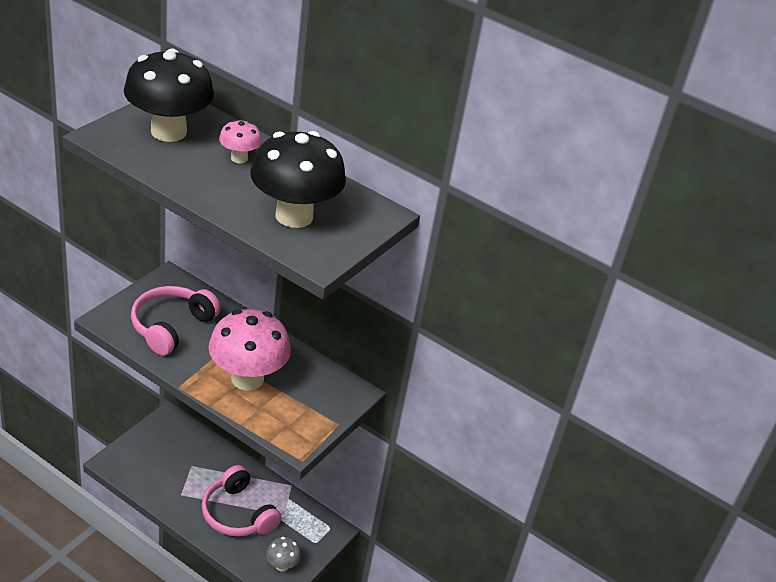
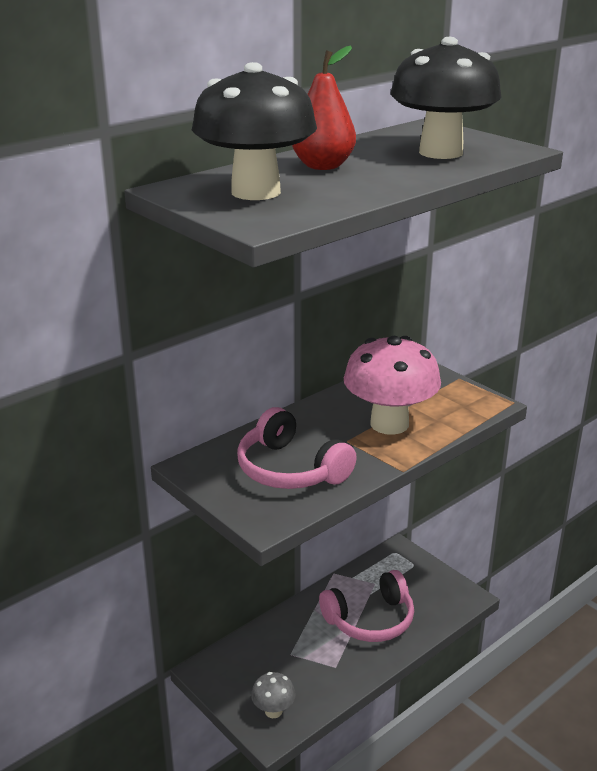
camera: 70 degrees left, 10 degrees down
pink mushroom [219,120,262,163] -> red pear [292,45,356,170]
grey mushroom [266,537,301,572] -> grey mushroom moved to [251,672,296,718]

